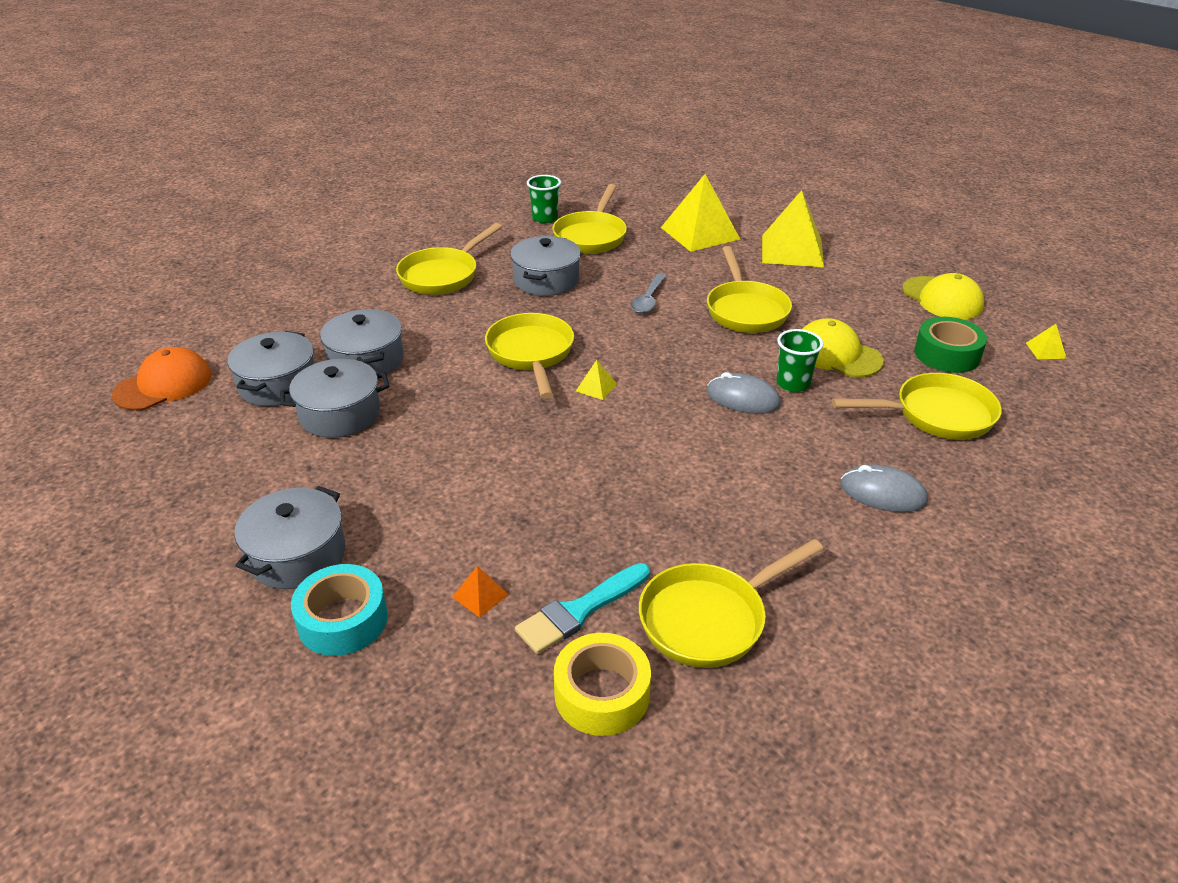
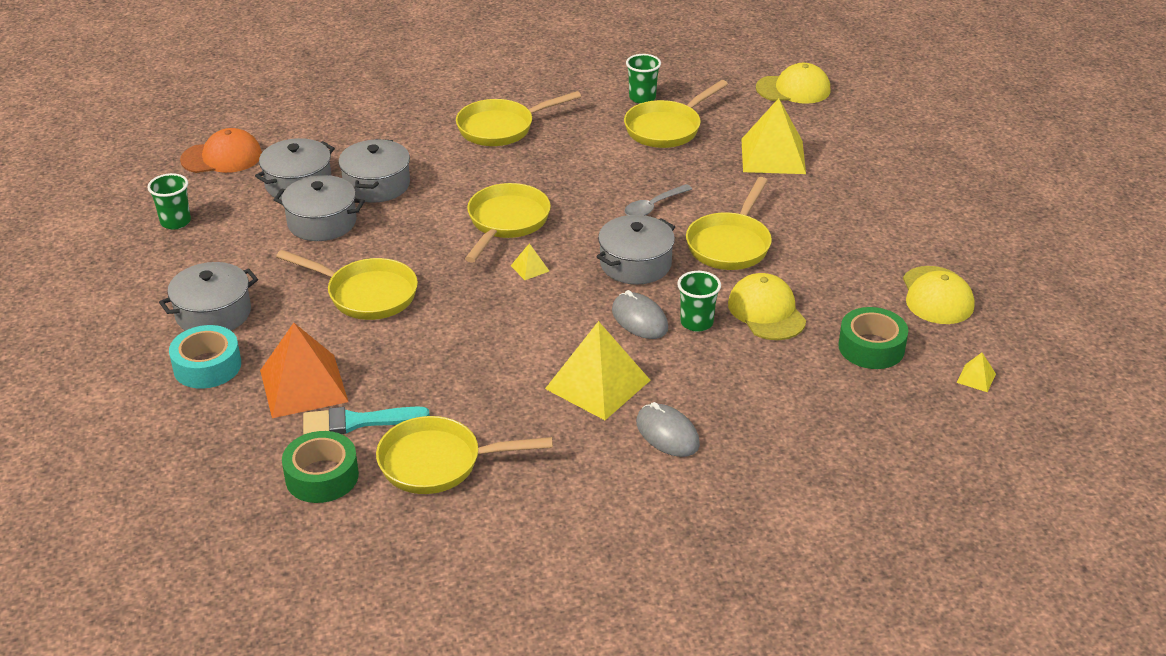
camera: 30 degrees right, 0 degrees up
orange pyramid [452,566,509,618] -> orange pyramid [260,323,348,418], size x2.38
grey pot [510,236,581,296] -> grey pot moved to [596,215,675,285]
yellow tape [554,633,651,736] -> green tape [282,431,359,503]
yellow pyramid [762,190,824,267] -> yellow pyramid moved to [545,321,651,420]
yellow pan [832,373,1002,440] -> yellow pan moved to [276,250,418,320]
none -> green cup [148,173,191,229]
none -> yellow cap [756,63,831,104]

